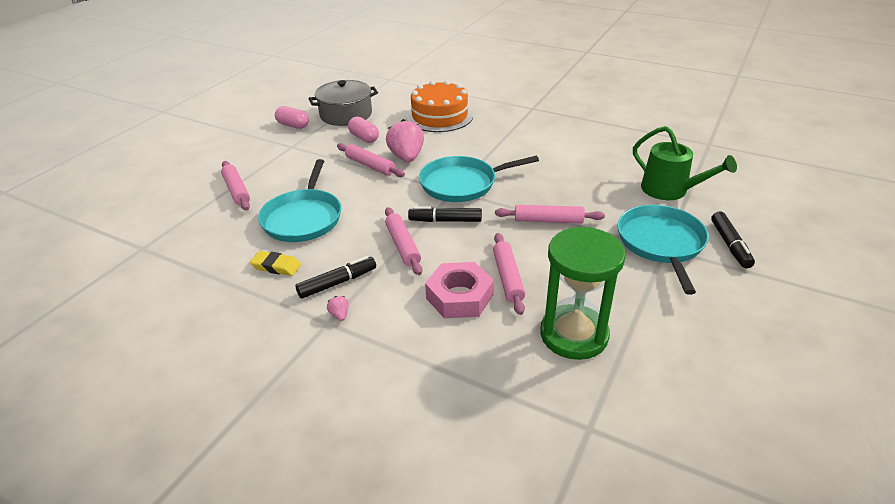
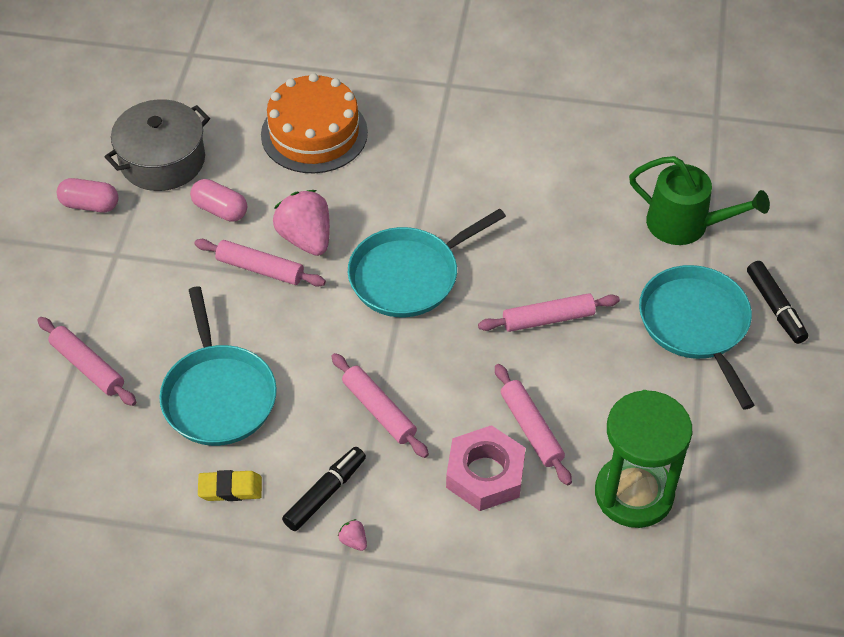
camera: 20 degrees left, 15 degrees up
black marker [408,206,482,222] -> none

